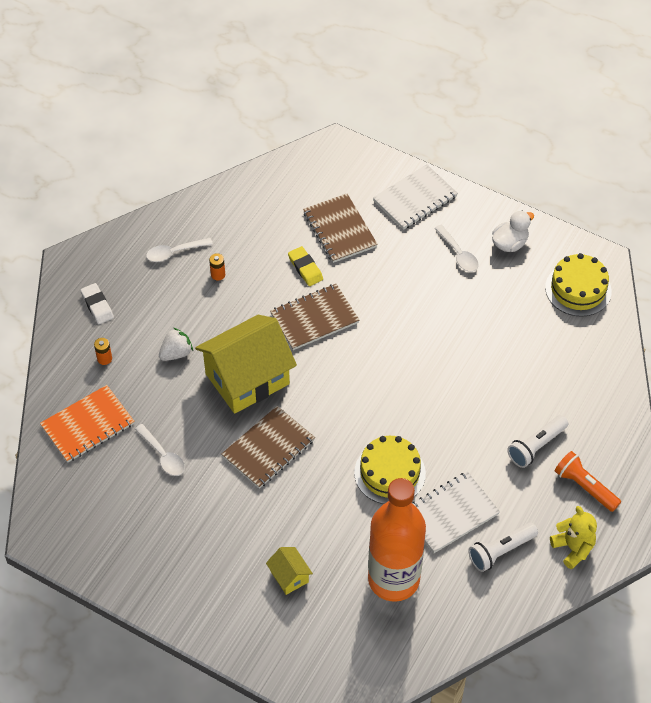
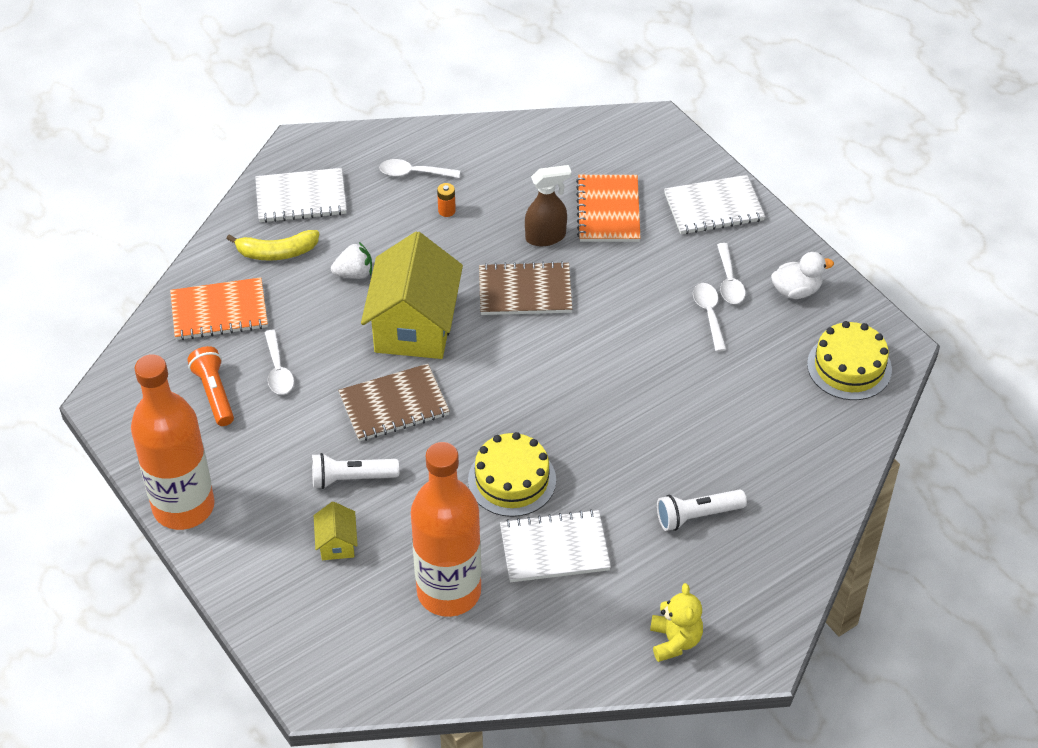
camera: 25 degrees right, 5 degrees down
white eraser [80,283,114,324] -> white notebook [255,168,347,223]
orange battery [94,338,112,365] -> yellow banana [227,230,319,261]
yellow house [195,315,297,414] -> yellow house turned 75 degrees counterclockwise [361,231,463,359]
yellow eraser [288,246,323,286] -> brown spray bottle [525,165,572,246]
brown notebook [303,193,378,263] -> orange notebook [576,175,641,242]
white flashlight [468,523,538,572] -> white flashlight moved to [312,453,399,489]
orange flashlight [554,451,621,512] -> orange flashlight moved to [188,346,234,426]
none -> orange bottle [131,354,215,530]
none -> white spoon [693,283,727,352]

